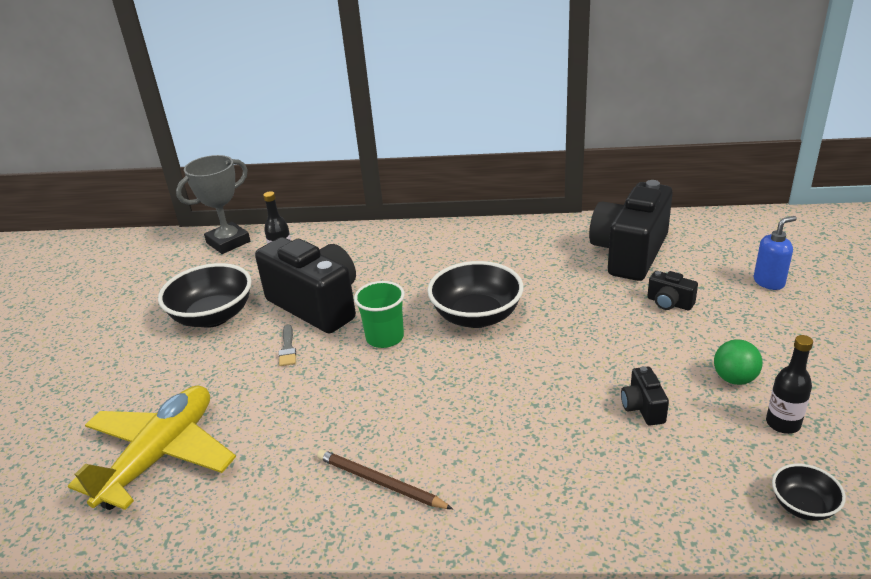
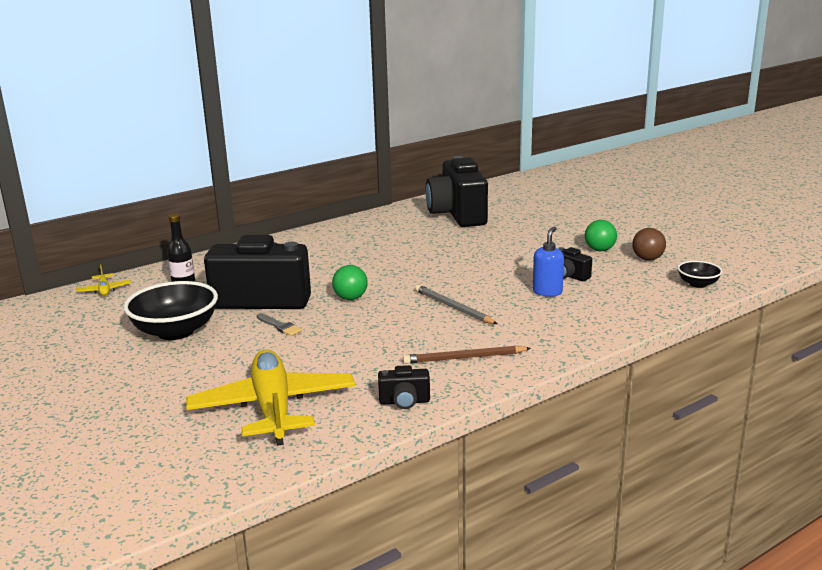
camera: 40 degrees left, 10 degrees down
grey trophy [176,155,250,254] -> yellow plane [76,264,131,296]
green cup [354,281,405,348] -> green ball [332,265,368,300]
black bowl [427,261,524,328] -> none
black camera [647,271,698,310] -> black camera moved to [378,365,430,409]
blue soap dispenser [754,216,797,290] -> blue soap dispenser moved to [533,226,564,297]
black bottle [766,335,813,434] -> brown ball [632,228,666,260]
none -> grey pencil [415,285,497,324]

